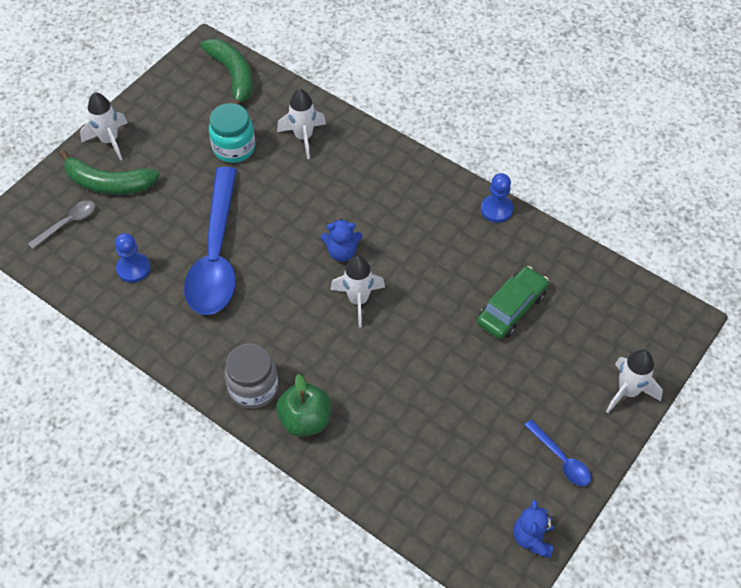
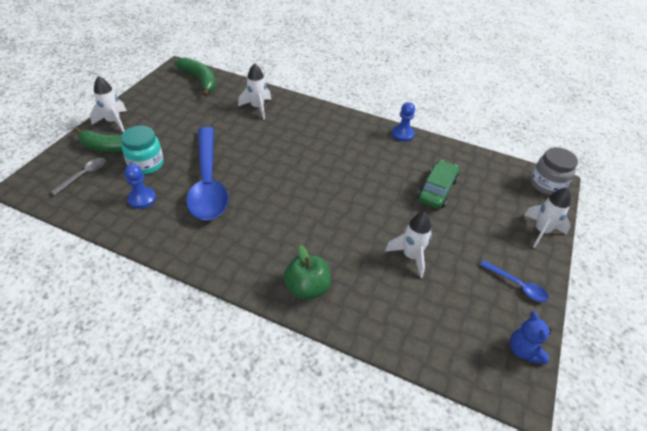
camera: 15 degrees left, 10 degrees down
turquoise jar [209,103,255,163] -> turquoise jar moved to [121,126,164,175]
grey jar [225,343,278,409] -> grey jar moved to [530,147,578,195]
blue teddy bear [321,218,362,262] -> none
white rocket [330,256,385,328] -> white rocket moved to [385,212,432,278]

